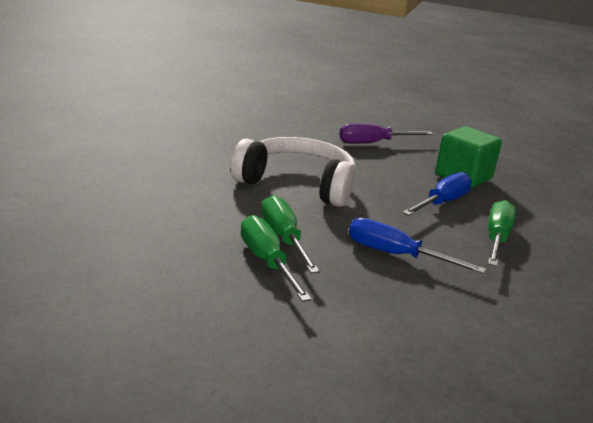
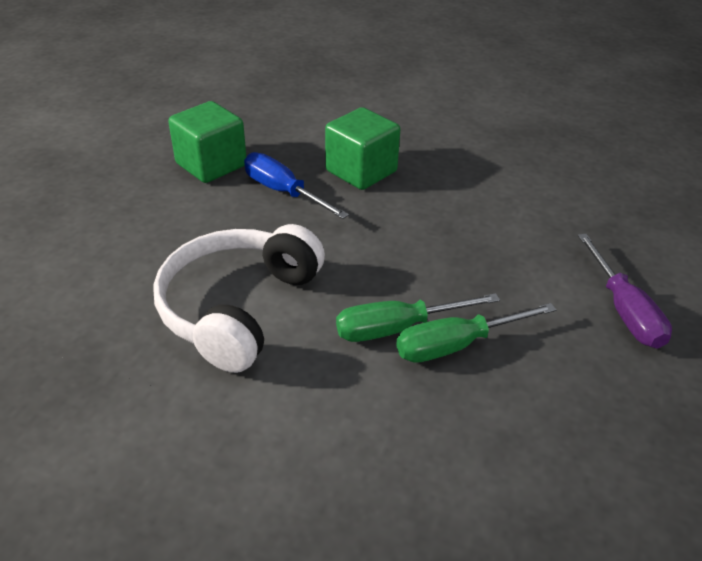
camera: 85 degrees left, 15 degrees up
purple screwdriver [339,123,433,144] -> purple screwdriver moved to [578,234,672,349]
blue screwdriver [349,218,486,274] -> none
green screwdriver [488,200,516,266] -> green cube [325,107,400,190]

